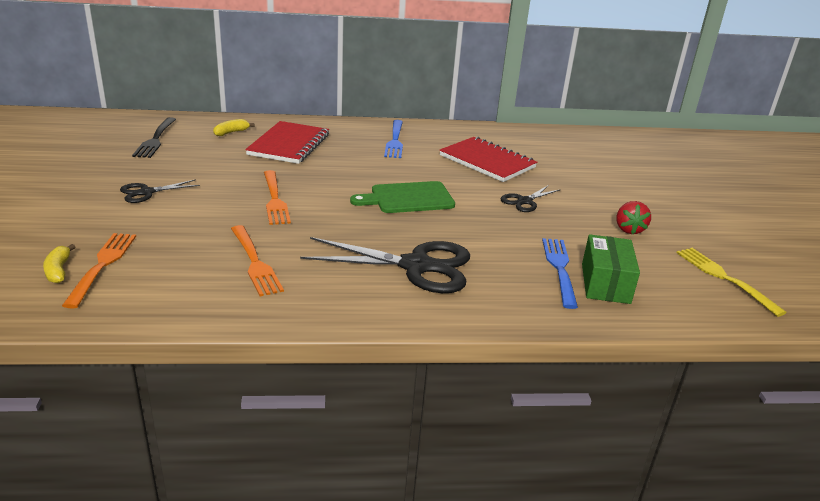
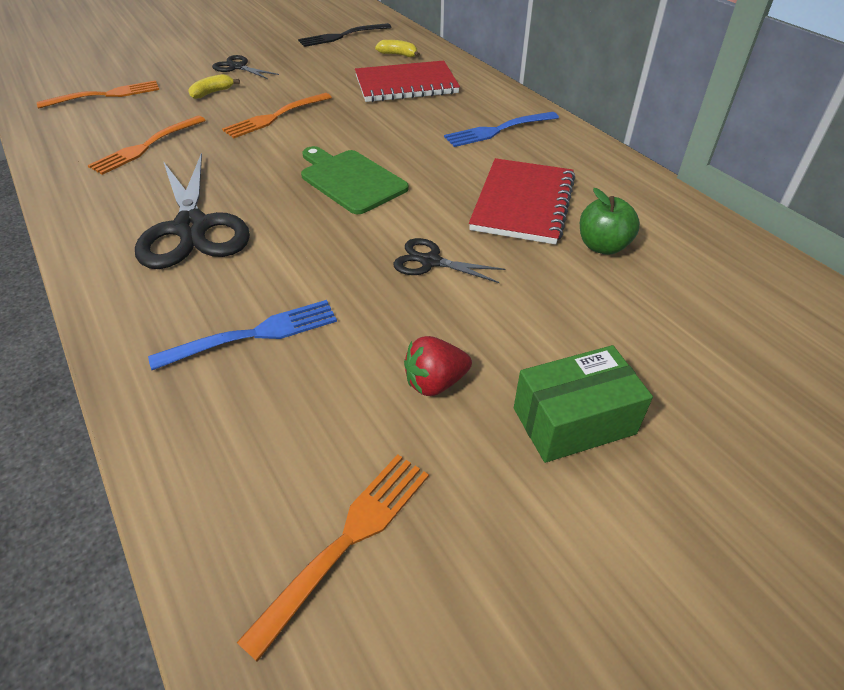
camera: 65 degrees right, 15 degrees up
yellow banana [43,244,75,283] -> yellow banana moved to [188,74,240,99]
green box [582,234,640,304] -> green box moved to [514,345,653,463]
yellow fork [677,248,787,317] -> orange fork [236,454,429,662]
none -> green apple [580,188,640,255]

